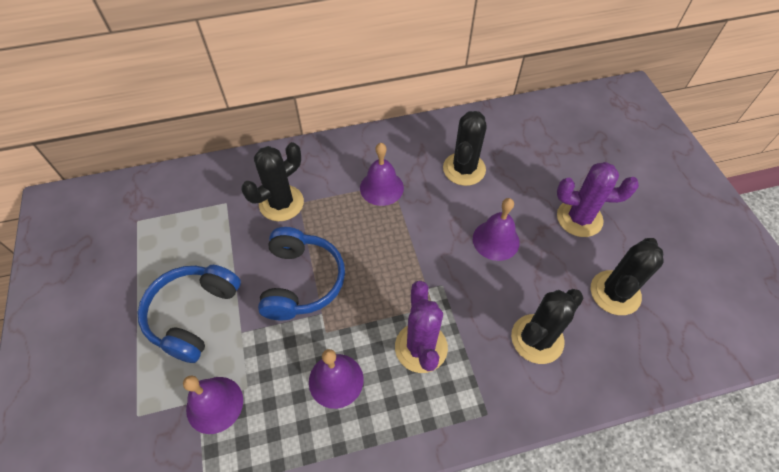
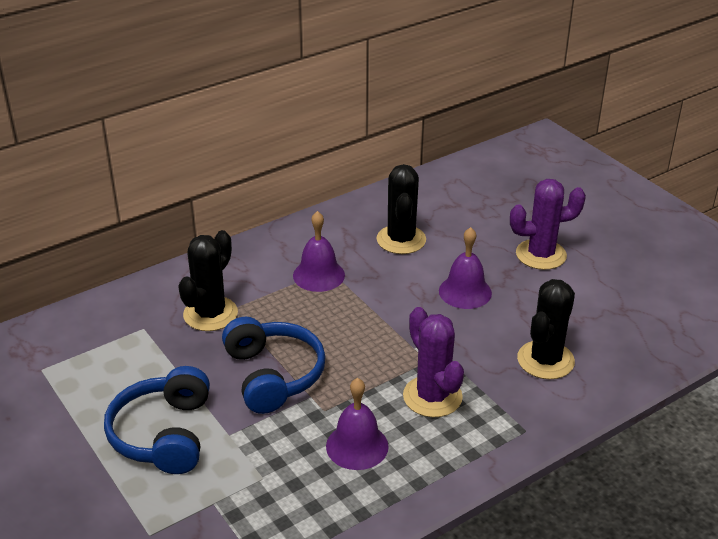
camera: 20 degrees left, 20 degrees down
purple bell [183,376,243,434] -> none
black cactus [591,238,664,315] -> none

